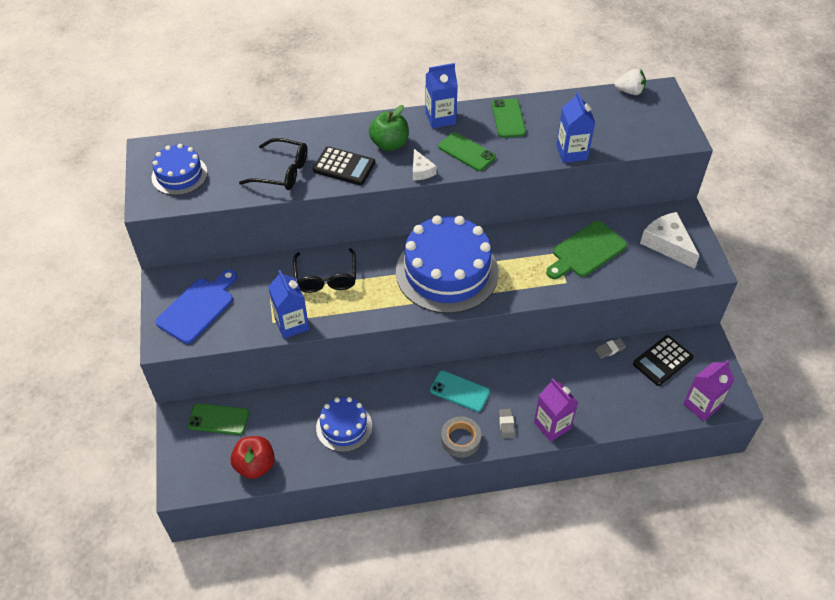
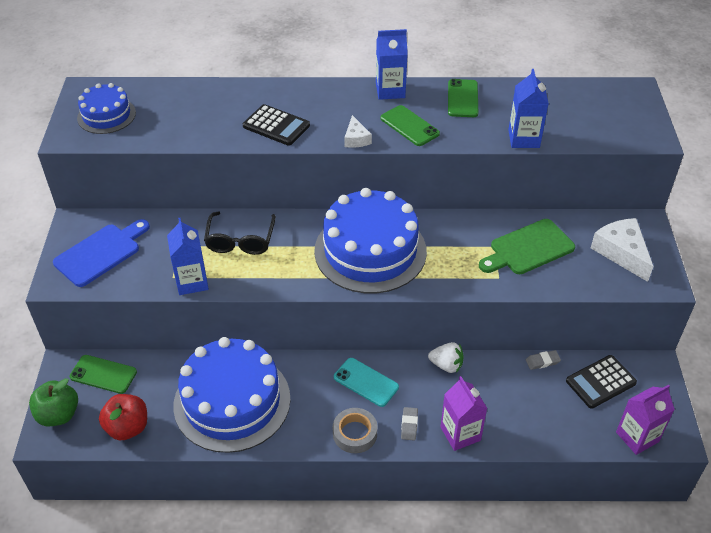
camera: 10 degrees right, 5 degrees down
black glasses [239,138,308,190] -> none
blue cake [316,397,372,452] -> blue cake [173,337,291,453], size x1.89
green apple [369,105,409,151] -> green apple moved to [29,378,78,426]
white strawberry [614,69,646,95] -> white strawberry moved to [428,342,464,373]

